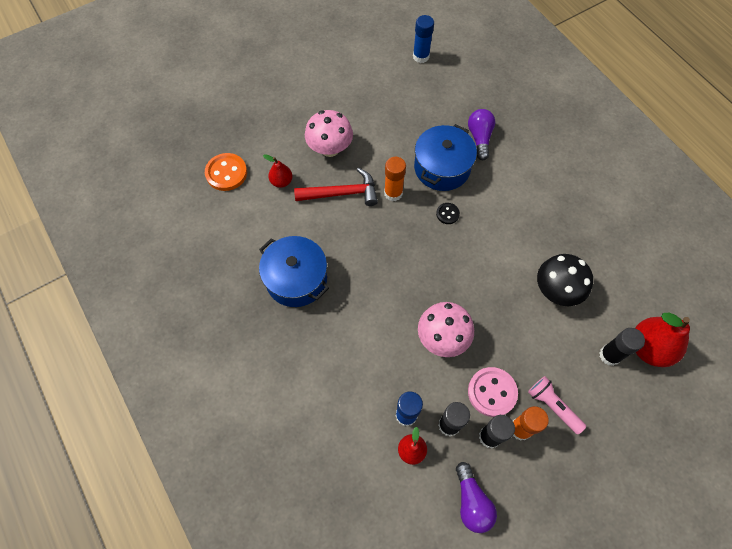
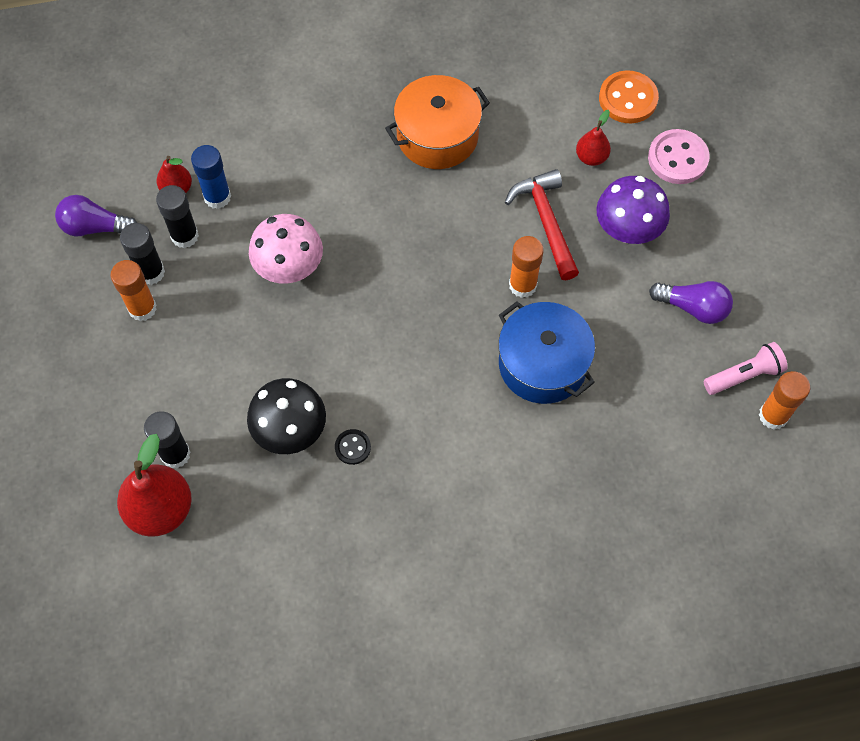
camera: 110 degrees right, 0 degrees up
blue pot [259,236,329,307] -> orange pot [385,75,490,169]
red hammer [294,168,378,206] -> red hammer turned 150 degrees clockwise [505,169,579,280]
pink mushroom [305,110,353,157] -> purple mushroom [596,176,670,244]
blue glue stick [413,15,434,63] -> orange glue stick [759,371,810,430]
black button [436,203,460,224] -> black button moved to [335,429,371,465]
purple light bulb [468,109,495,160] -> purple light bulb moved to [649,281,733,324]
pink button [468,367,518,417] -> pink button moved to [648,129,710,184]
pink flashlight [528,376,586,435] -> pink flashlight moved to [704,342,788,395]

